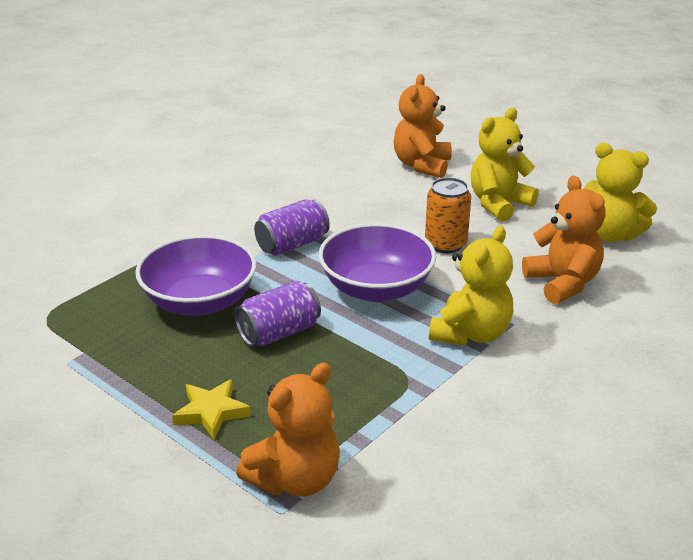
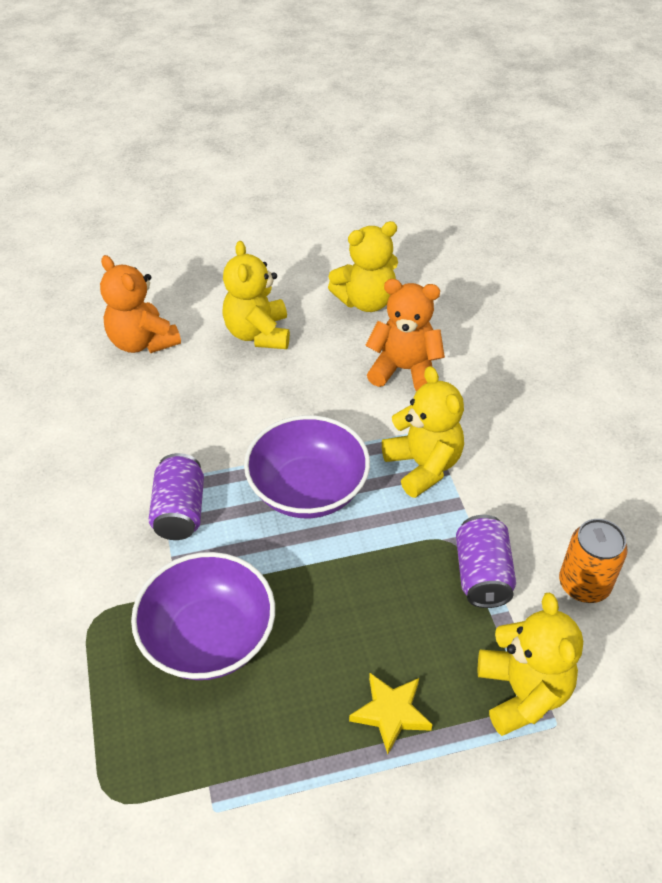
camera: 55 degrees left, 15 degrees up
purple can [234,280,321,346] -> purple can moved to [456,515,516,608]
orange teddy bear [236,363,340,497] -> yellow teddy bear [478,593,583,736]
orange can [425,177,471,253] -> orange can moved to [559,519,627,603]

